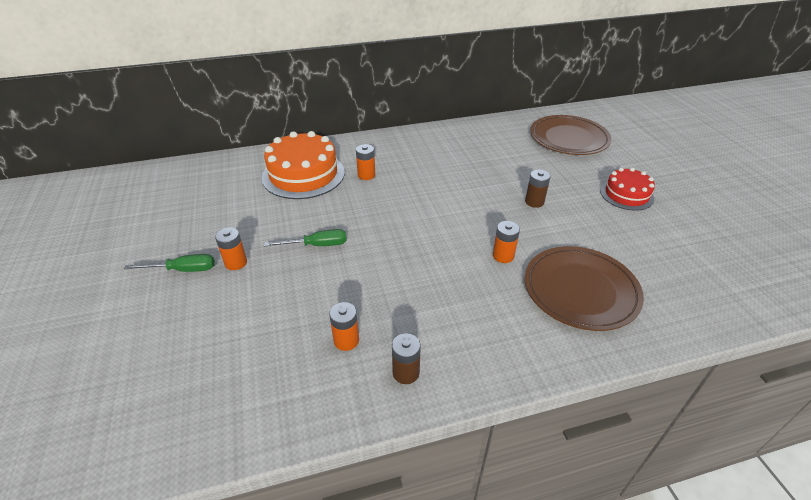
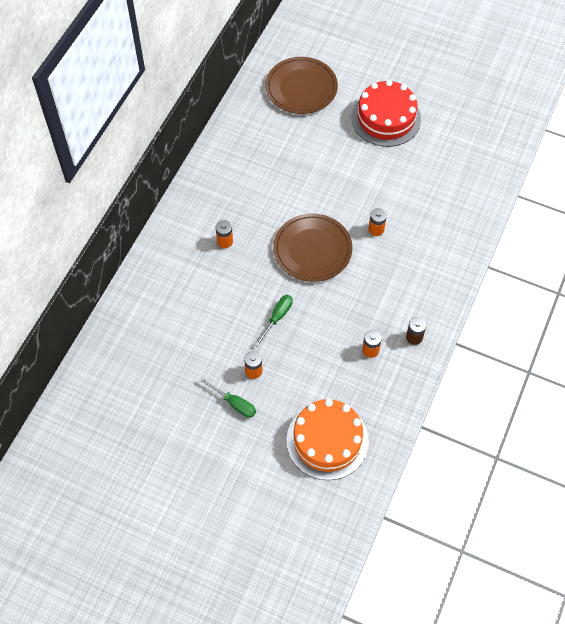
camera: 50 degrees left, 20 degrees up
green screwdriver [124,254,215,272] -> green screwdriver turned 90 degrees clockwise [199,377,256,418]
orange cake [262,131,345,199] -> orange cake moved to [287,399,369,480]
brown battery [525,170,551,208] -> none
brown plate [525,246,644,331] -> brown plate moved to [273,213,352,282]
red cake [600,168,655,211] -> red cake [352,80,421,147], size x1.69

